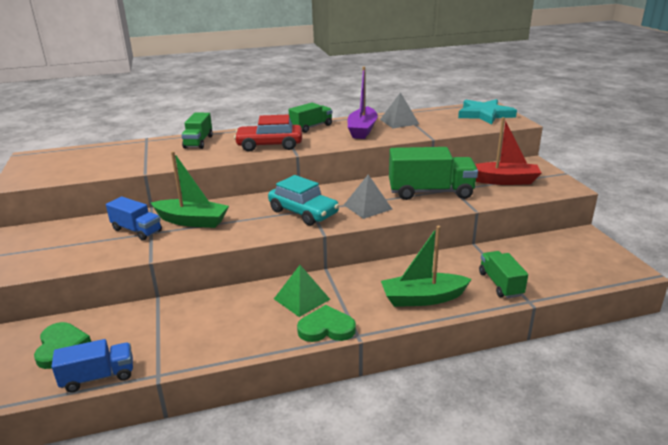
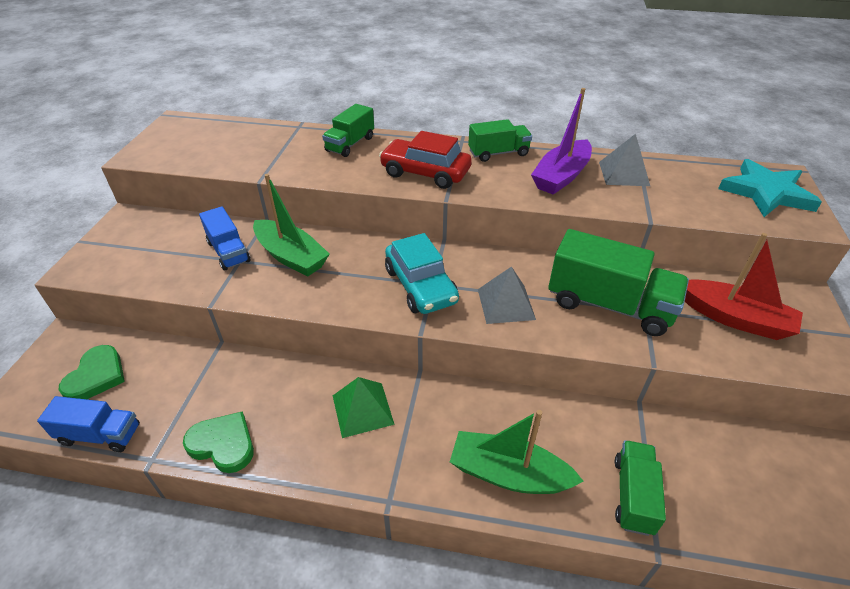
camera: 25 degrees right, 15 degrees up
green heart [297,305,356,342] -> green heart moved to [183,411,254,473]

